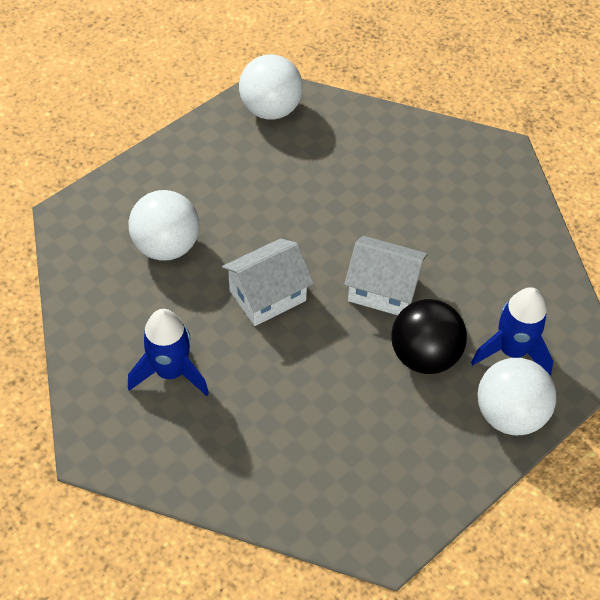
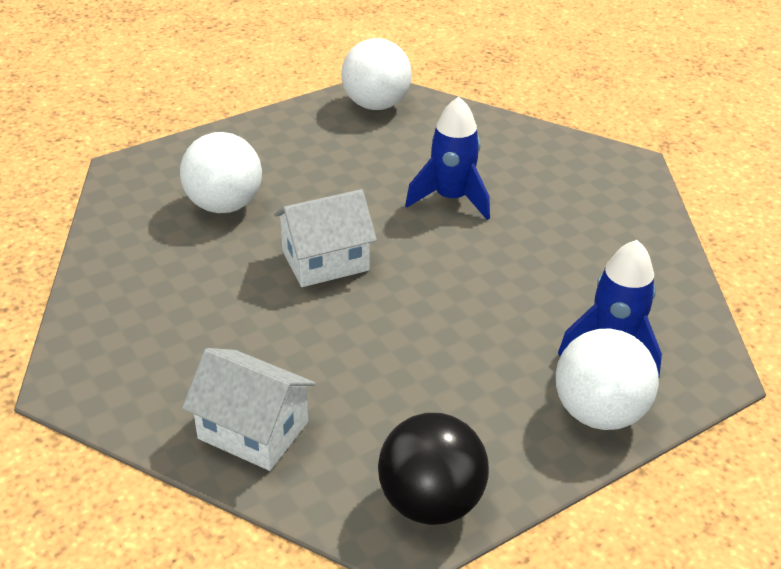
camera: 10 degrees right, 15 degrees down
blue rocket [128,309,209,396] -> blue rocket moved to [405,97,490,220]
white house [344,236,428,315] -> white house moved to [182,348,316,471]
black ball [391,299,467,374] -> black ball moved to [378,413,489,525]

